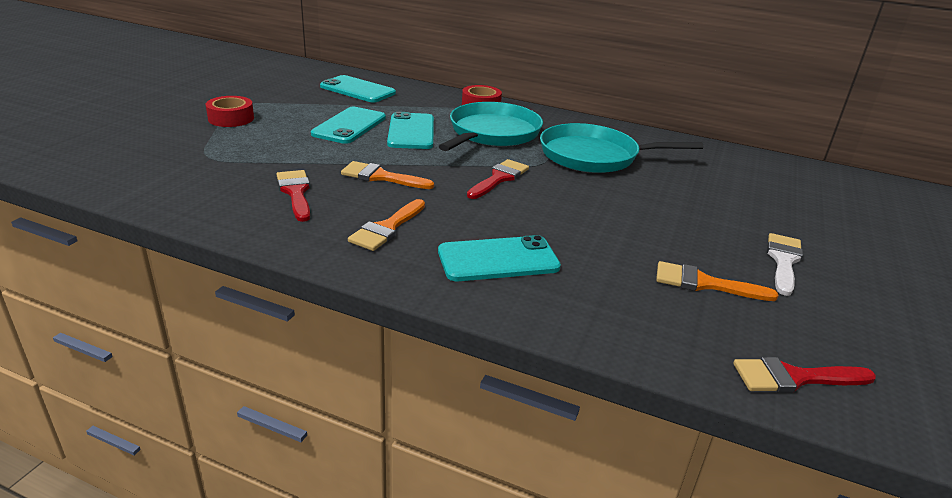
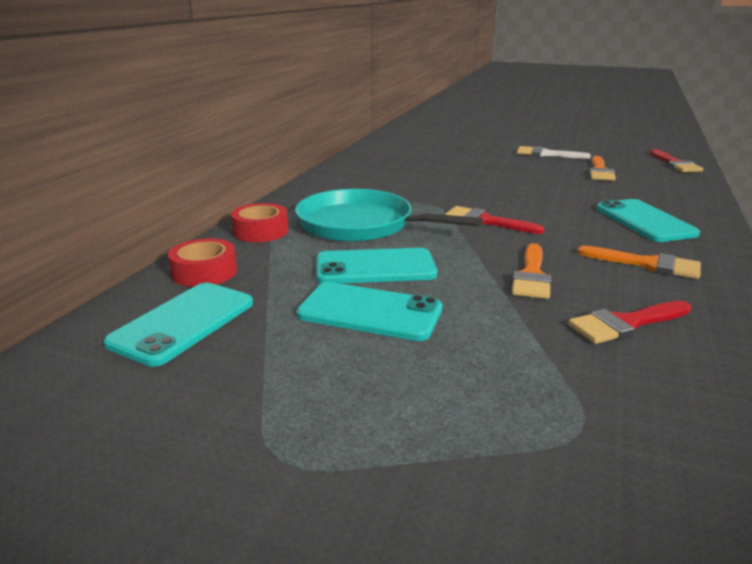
camera: 90 degrees left, 5 degrees down
red tape [206,96,254,127] -> red tape moved to [168,238,237,287]
turquoise pan [540,123,703,173] -> none

